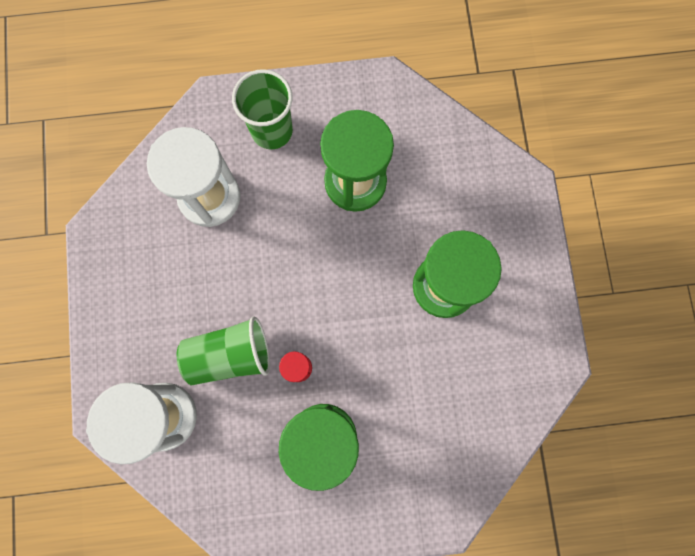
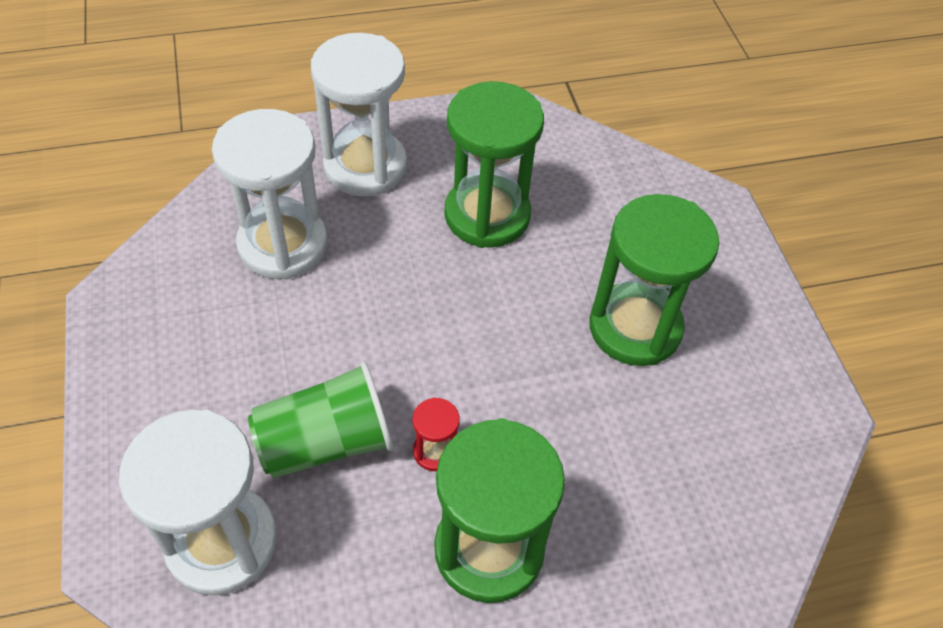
camera: 10 degrees left, 25 degrees down
green cup [232,69,293,149] -> white hourglass [311,33,407,197]

